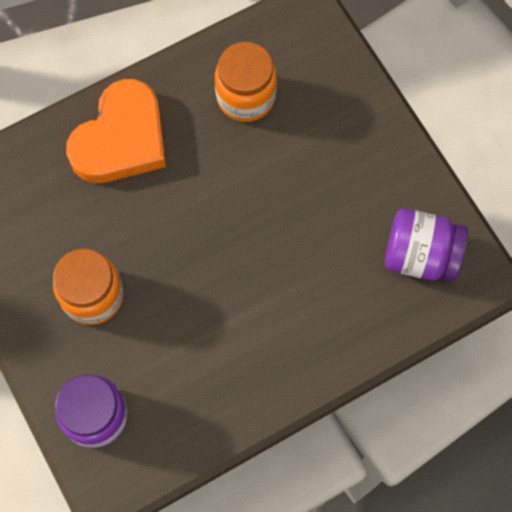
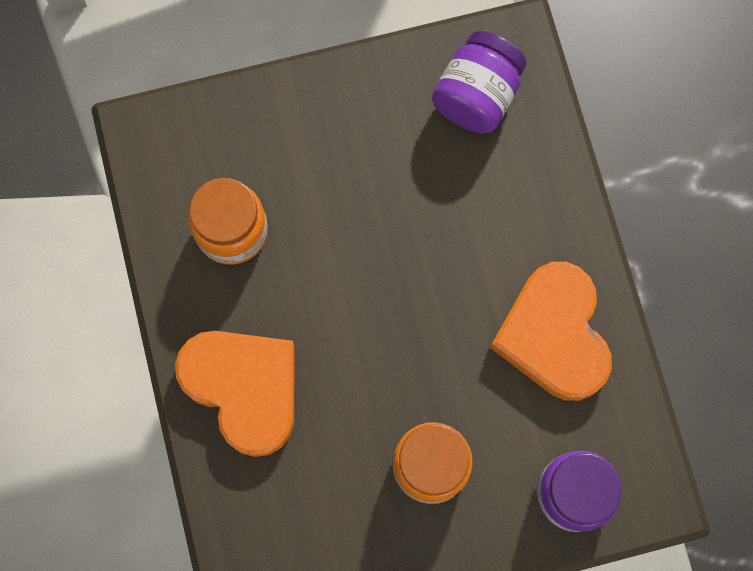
camera: 75 degrees left, 5 degrees up
none -> orange heart [490,262,612,401]

